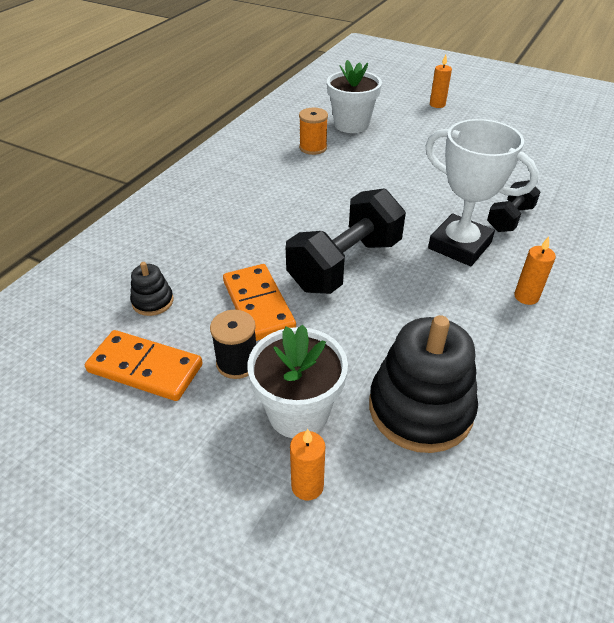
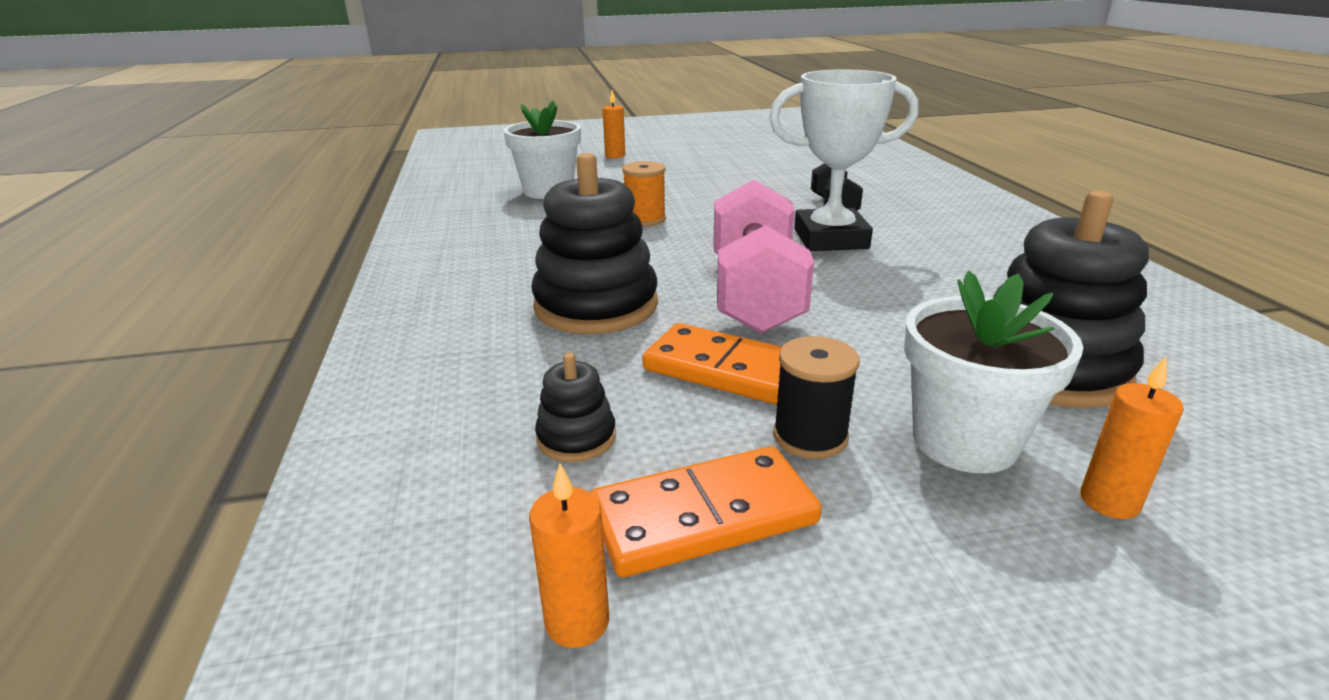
camera: 40 degrees left, 15 degrees down
black dumbbell [286,188,406,294] -> pink dumbbell [714,180,814,333]
orange spool [299,108,328,155] -> orange spool moved to [623,161,666,227]
orange candle [514,236,556,305] -> orange candle moved to [529,463,609,648]
none -> black stacking toy [531,153,658,334]

